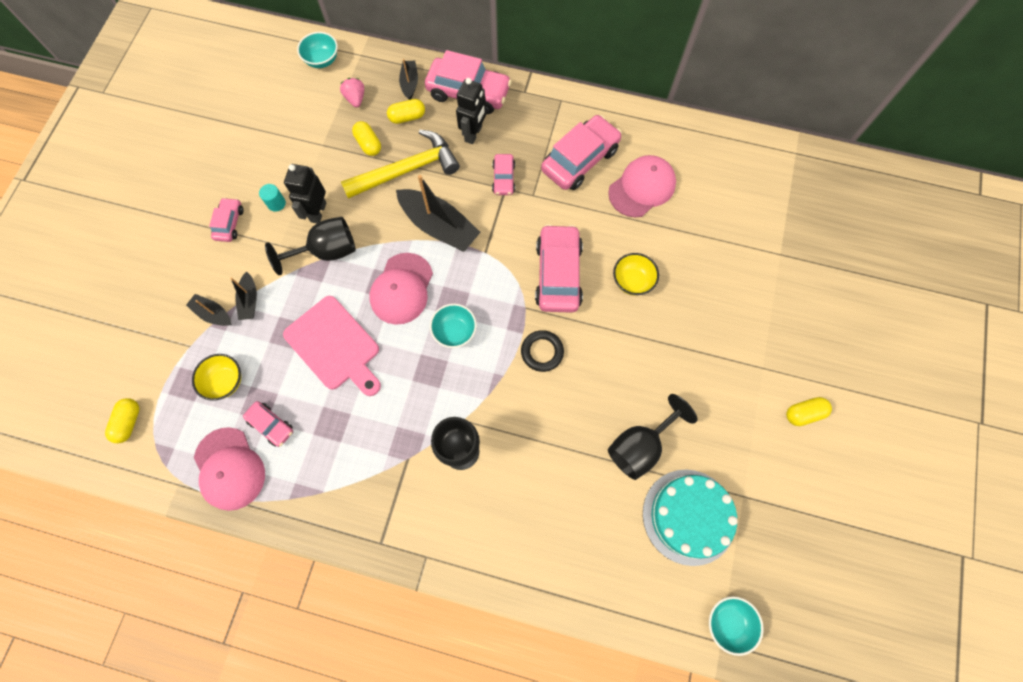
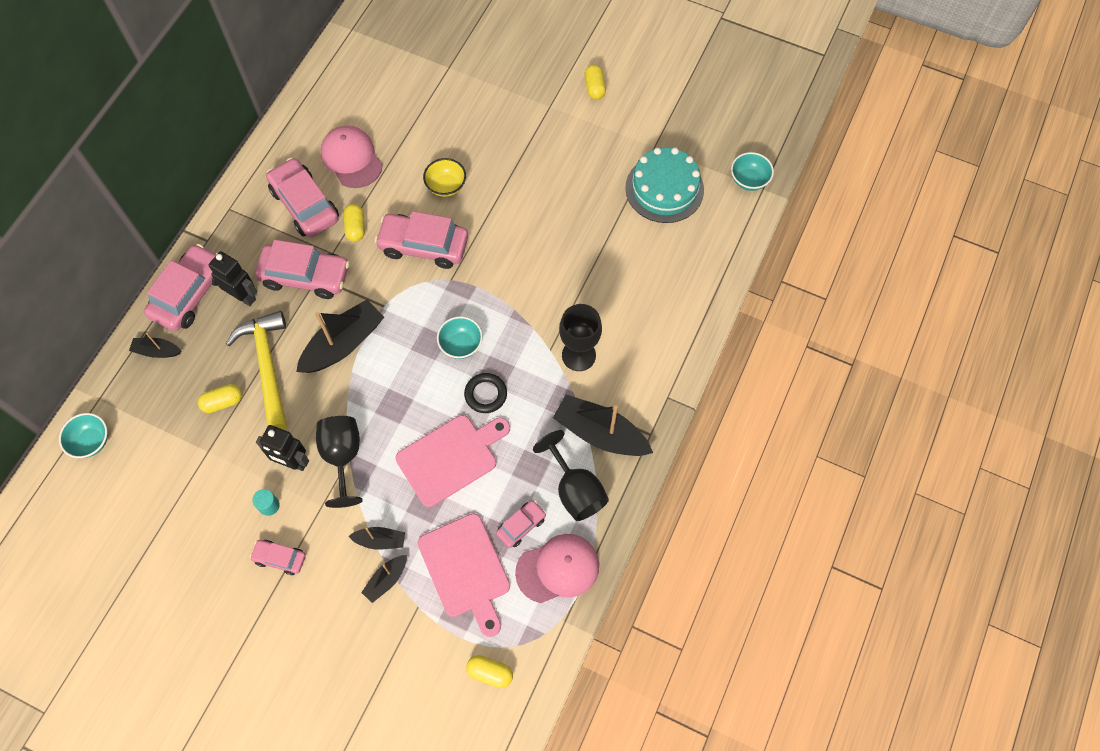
camera: 80 degrees left, 5 degrees down
yellow bowl [192,354,241,401] -> pink cutting board [417,513,510,637]
pink strawberry [340,78,364,107] -> none
pink cap [369,253,433,325] -> none
yellow capsule [387,99,425,124] -> yellow capsule moved to [344,204,365,242]
pink car [492,154,515,195] -> pink car [255,240,350,299], size x1.91
black ring [521,330,564,372] -> black ring moved to [464,373,507,413]
black goblet [608,394,697,480] -> black goblet moved to [533,430,609,521]
none -> black boat [553,395,653,456]

